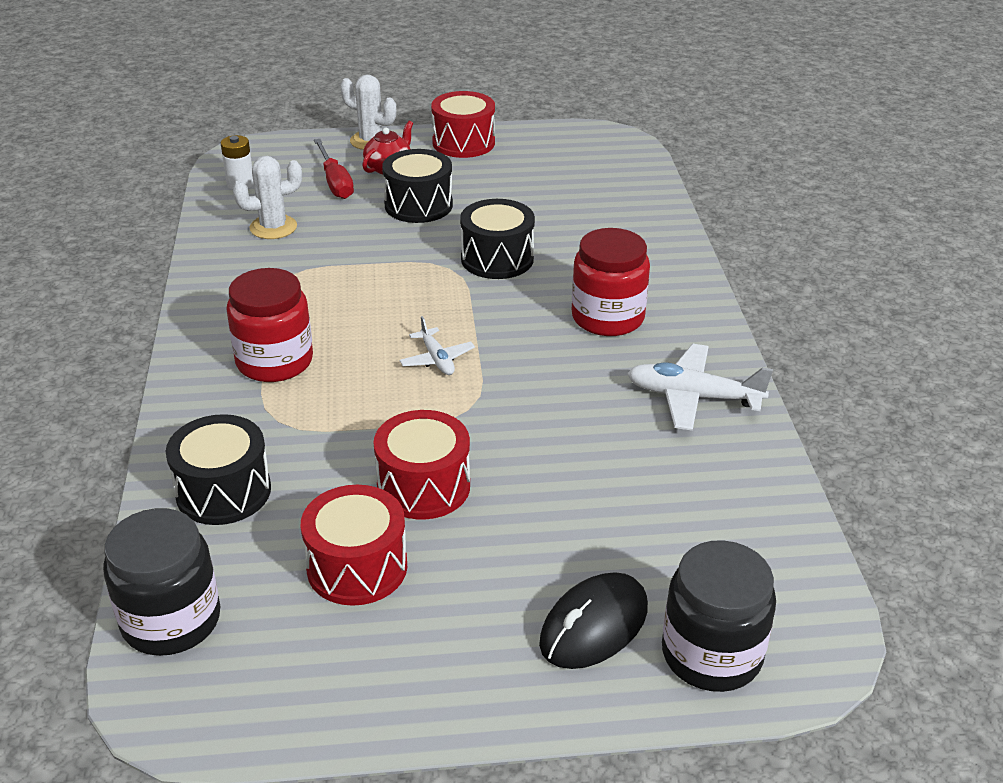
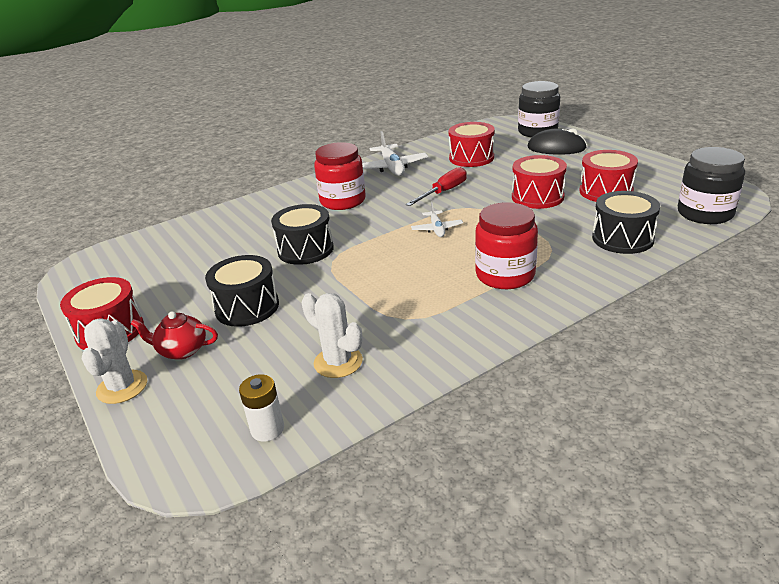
camera: 115 degrees left, 5 degrees down
red screwdriver [314,139,354,199] -> red screwdriver moved to [406,167,467,206]
white plane [399,316,475,375] -> white plane turned 135 degrees clockwise [411,201,463,237]
none -> red drum [449,122,495,167]

